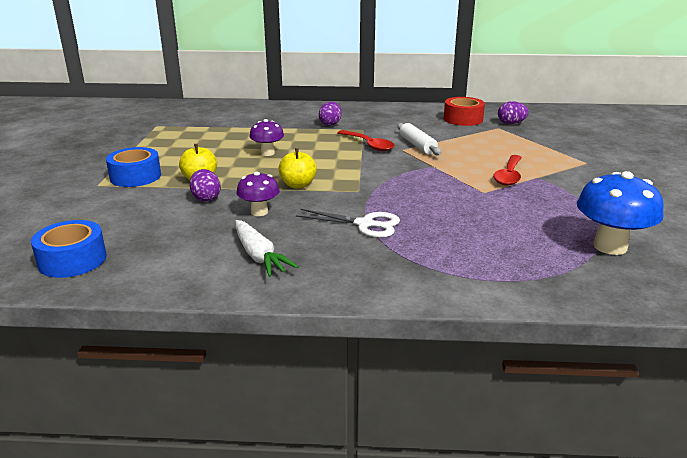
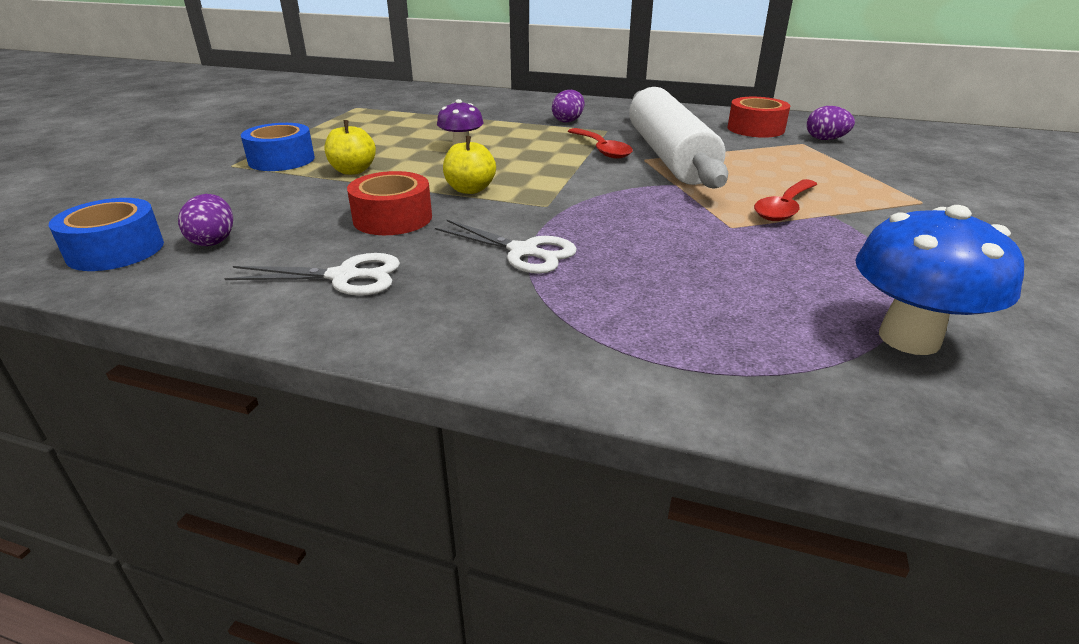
camera: 15 degrees right, 5 degrees up
purple egg [190,169,221,202] -> purple egg moved to [178,194,233,246]
white carrot [235,220,299,277] -> white scissors [224,253,400,296]
purple mushroom [236,171,280,216] -> red tape [347,171,432,235]
white rolling pin [397,123,441,155] -> white rolling pin [629,87,728,189], size x2.17

